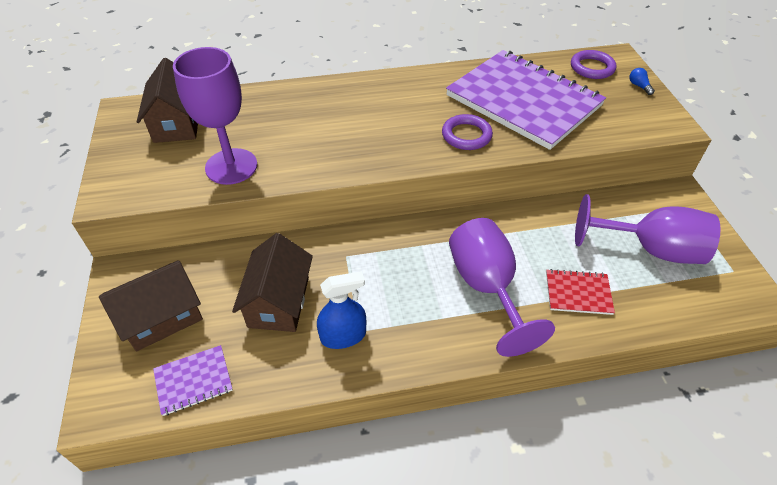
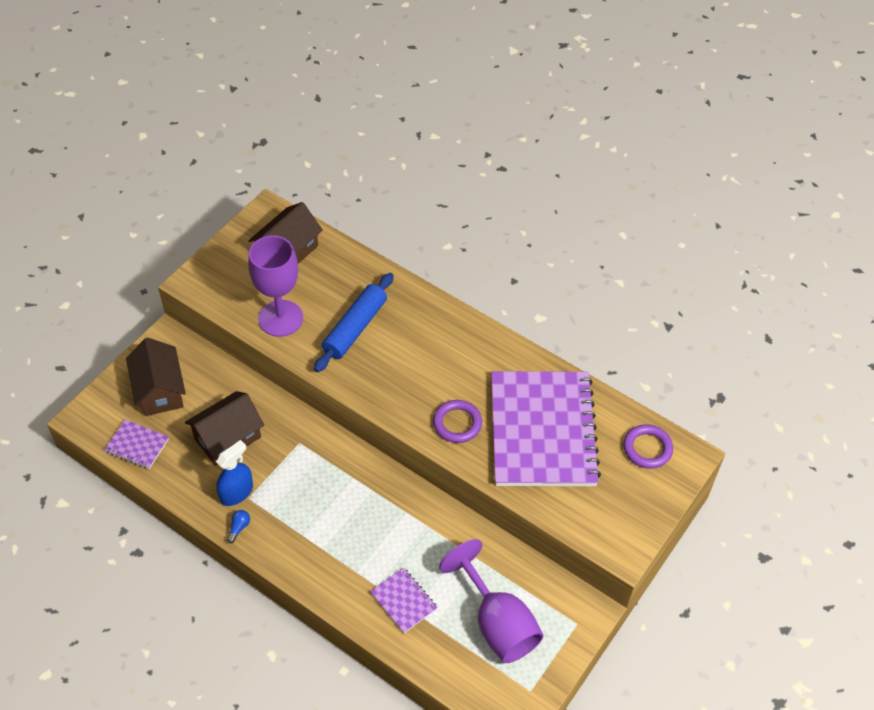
camera: 45 degrees right, 5 degrees up
brown house [99,260,203,351] -> brown house turned 60 degrees clockwise [126,338,186,416]
blue spray bottle [317,271,366,349] -> blue spray bottle turned 75 degrees counterclockwise [216,440,253,506]
purple goblet [449,218,555,357] -> none
red notebook [546,269,615,315] -> purple notebook [370,567,438,633]
blue light bulb [629,68,655,95] -> blue light bulb moved to [227,510,250,543]
none -> blue rolling pin [314,273,394,372]

